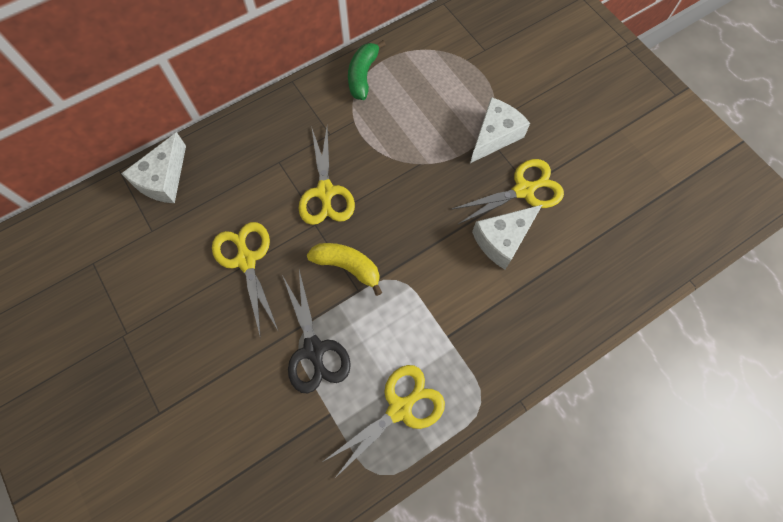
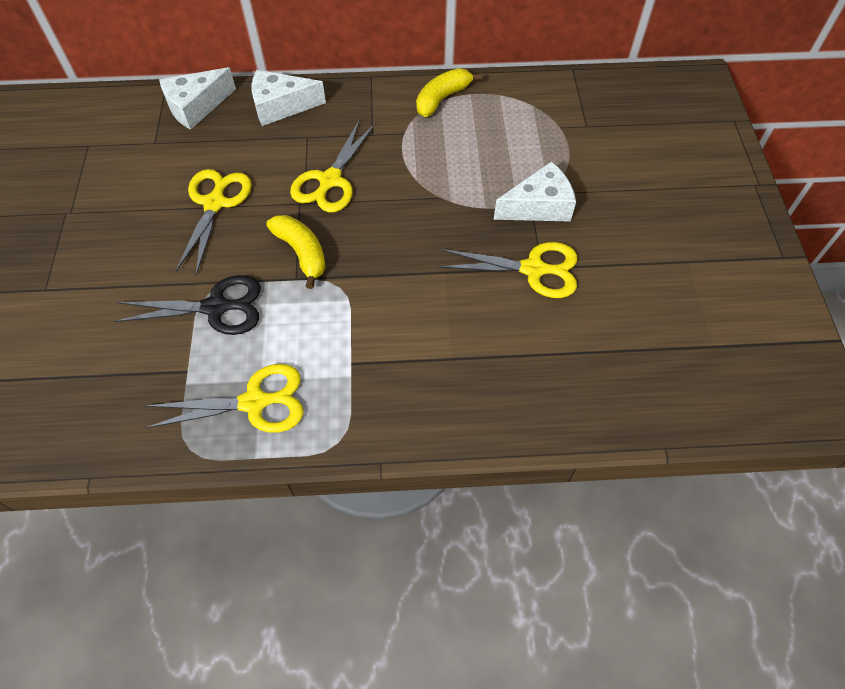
camera: 30 degrees right, 10 degrees down
black scissors [282,270,351,393] -> black scissors turned 105 degrees counterclockwise [114,275,261,335]
green banana [348,40,386,100] -> yellow banana [416,68,482,117]
white cheese [472,205,542,269] -> white cheese moved to [252,70,326,126]

